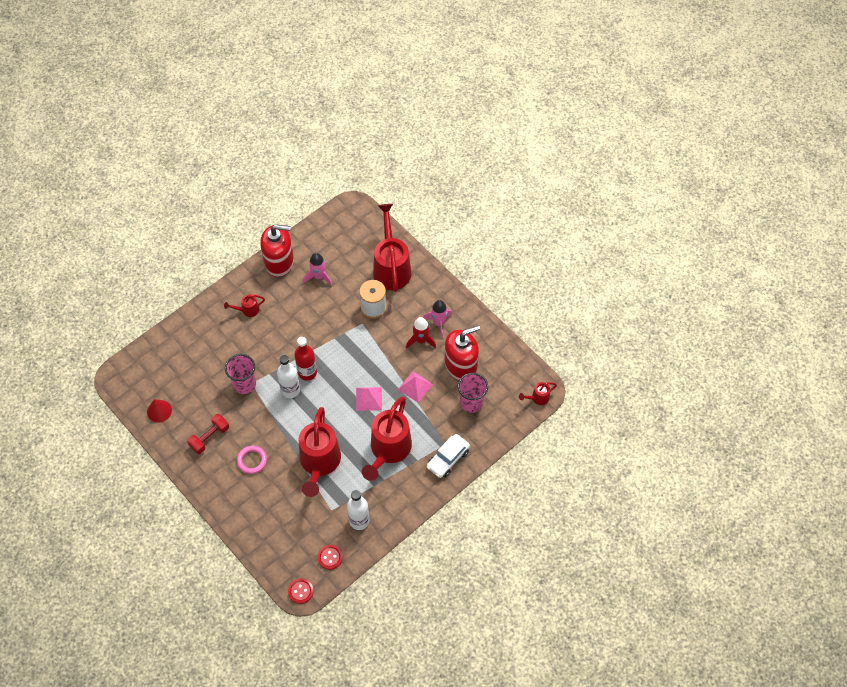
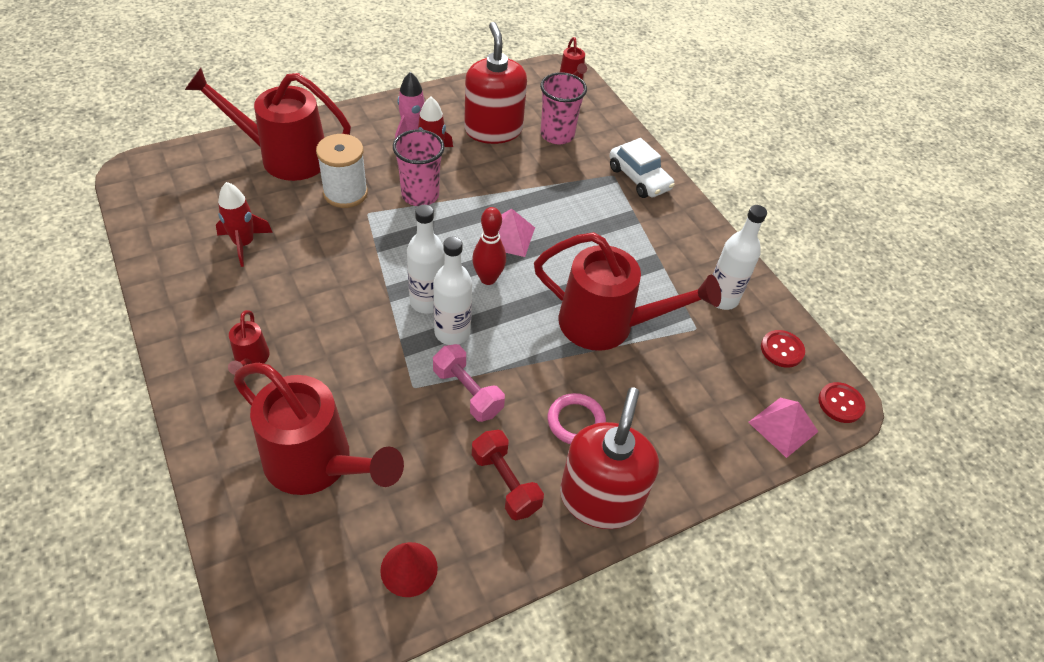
camera: 80 degrees left, 10 degrees down
pink cup [225,354,256,394] -> pink cup moved to [393,129,445,206]
red soap dispenser [260,224,294,277] -> red soap dispenser moved to [560,387,659,529]
red bottle [294,337,317,381] -> white bottle [407,205,445,314]
pink rocket [303,253,332,286] -> red rocket [216,182,273,267]
red watering can [362,397,412,481] -> red watering can moved to [233,363,404,495]
pink pyramid [398,371,433,403] -> pink pyramid moved to [748,398,818,458]
none -> pink dumbbell [433,344,505,422]
none -> red bowling pin [472,207,506,285]

